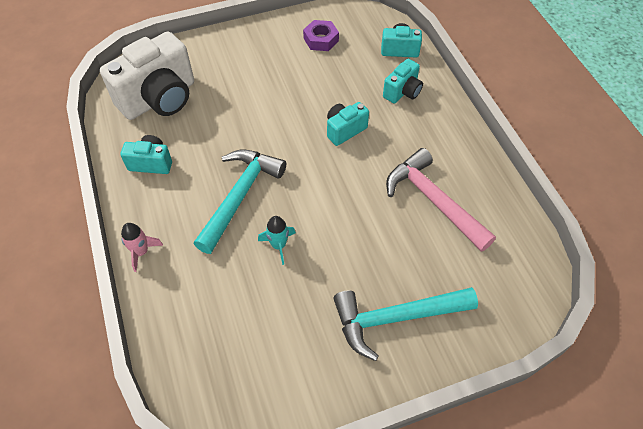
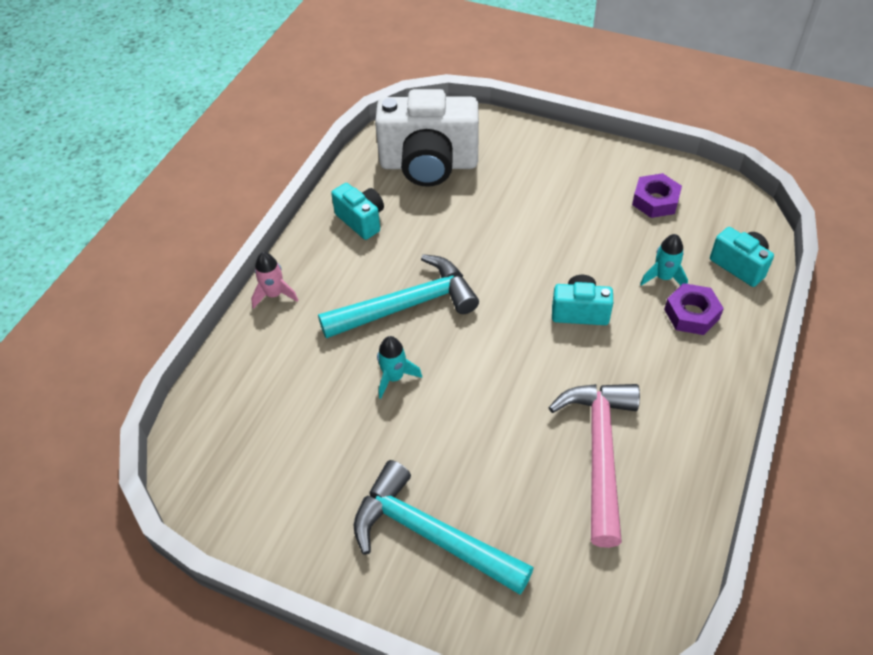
camera: 45 degrees right, 5 degrees down
turquoise camera [383,59,423,104] -> purple nut [664,283,724,335]
none -> turquoise rocket [640,234,688,286]

